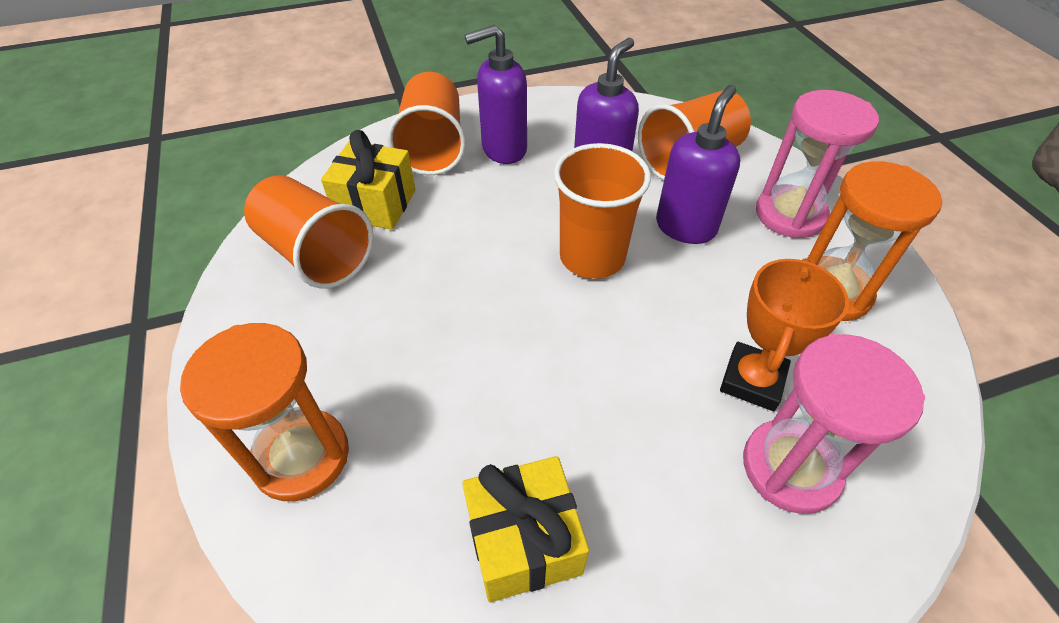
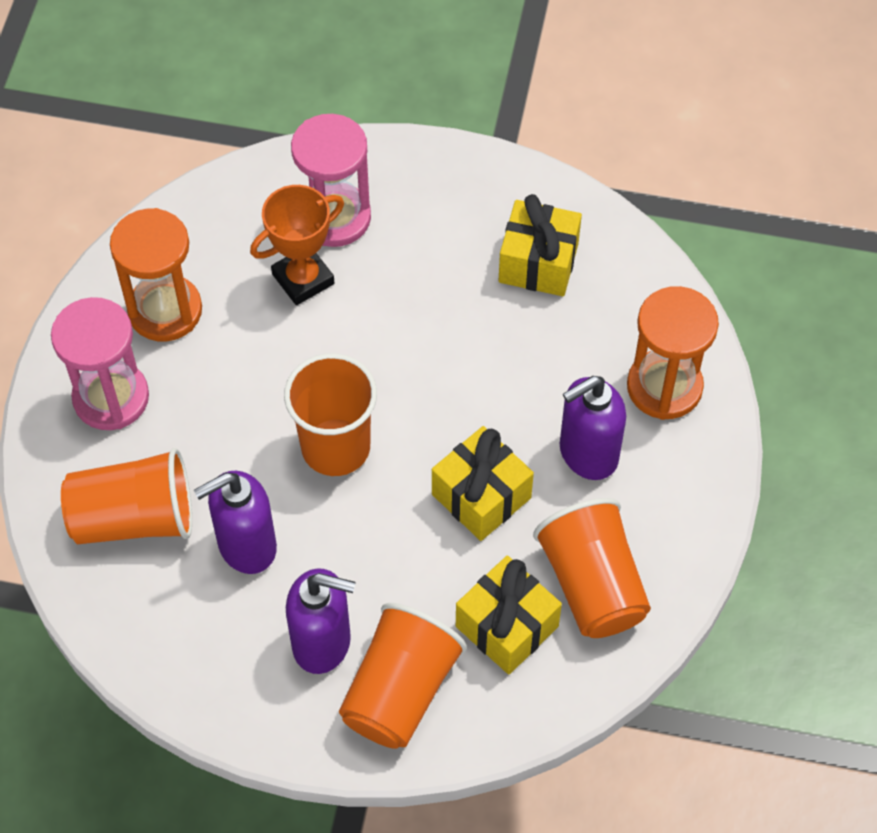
camera: 150 degrees left, 10 degrees up
purple soap dispenser [656,85,740,244] -> purple soap dispenser moved to [560,376,626,480]
none -> yellow gift [432,426,534,541]

